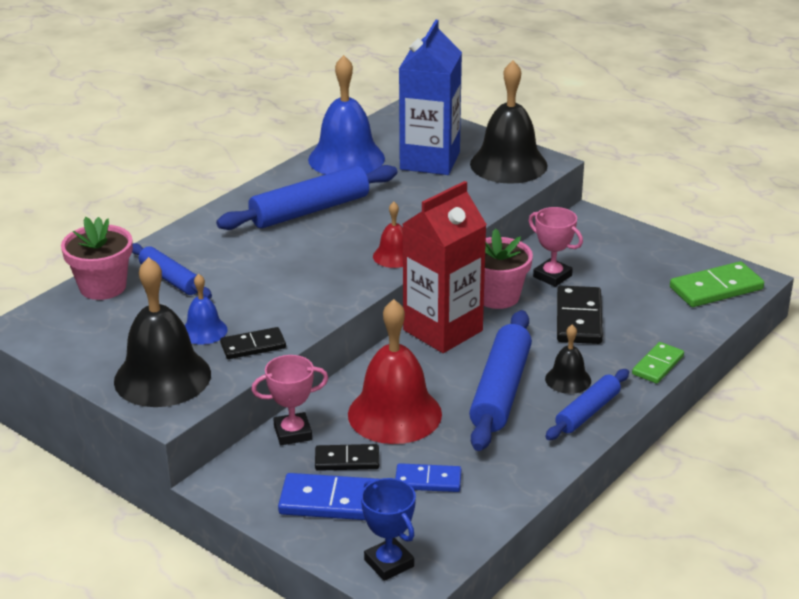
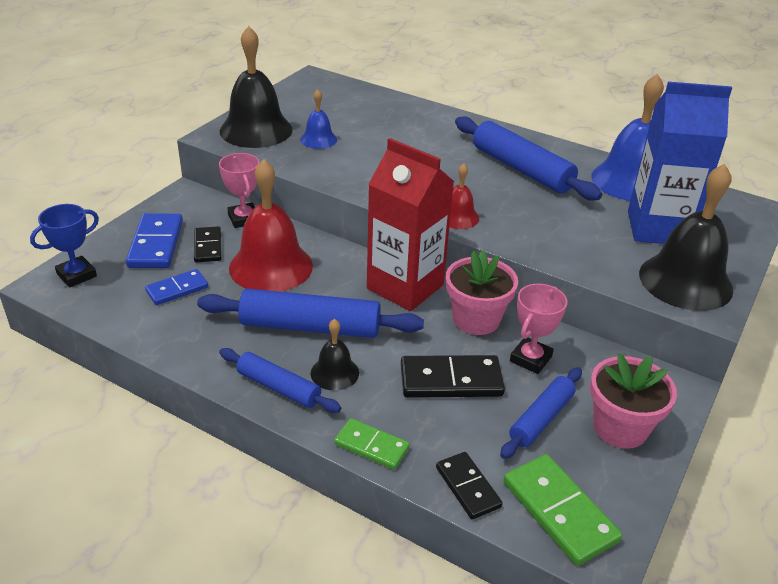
camera: 80 degrees right, 5 degrees up
pink flower pot [61,217,133,300] -> pink flower pot moved to [590,353,677,449]
blue rolling pin [132,243,212,299] -> blue rolling pin moved to [500,367,582,459]
black domino [220,327,286,359] -> black domino moved to [436,452,503,519]
blue domino [395,463,461,492] -> blue domino turned 60 degrees clockwise [145,269,209,305]

